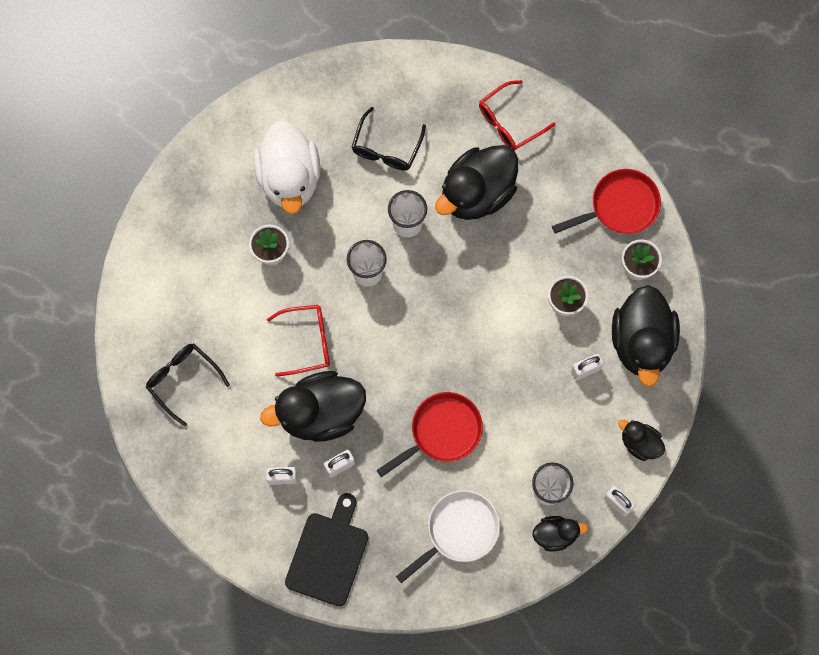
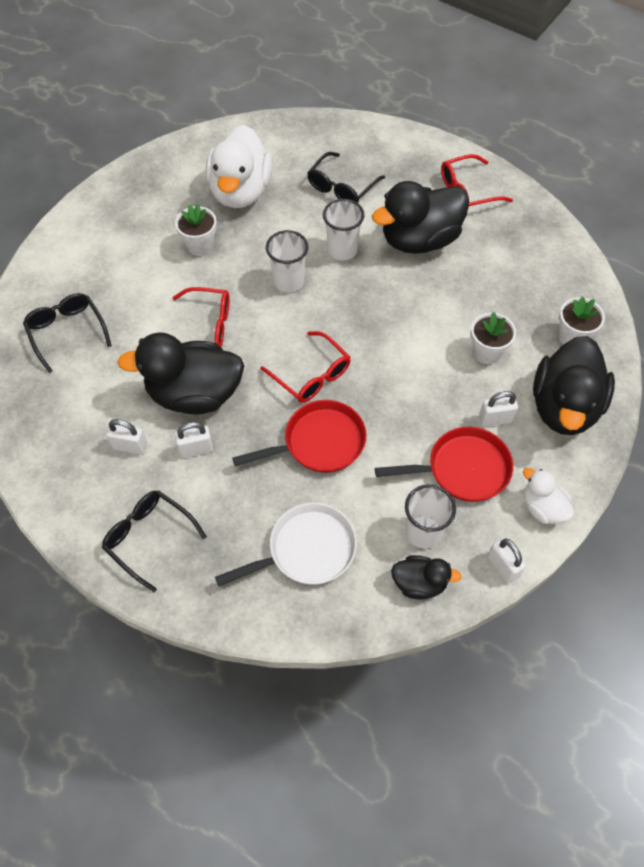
camera: 15 degrees right, 15 degrees down
black cutting board [285,493,368,607] -> black glasses [102,490,207,592]
red pan [552,169,661,234] -> red pan moved to [375,427,513,502]
black duck [618,420,665,461] -> white duck [523,468,574,524]
none -> red glasses [260,331,351,403]

